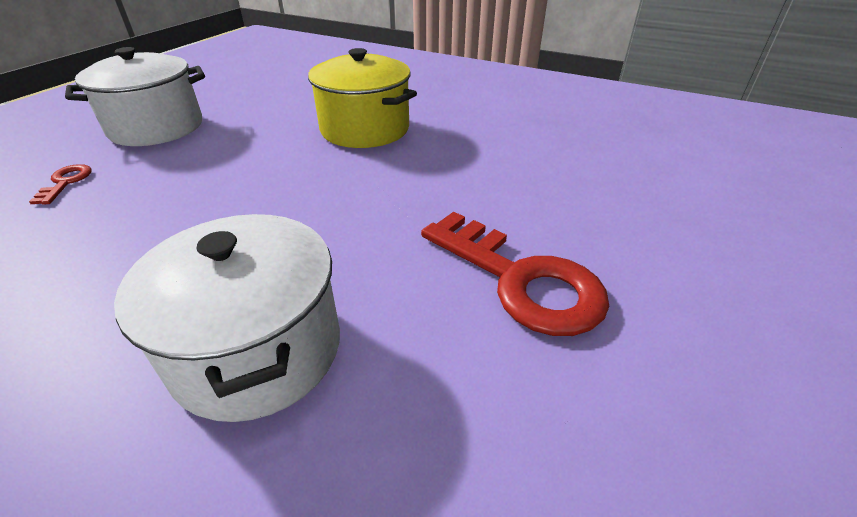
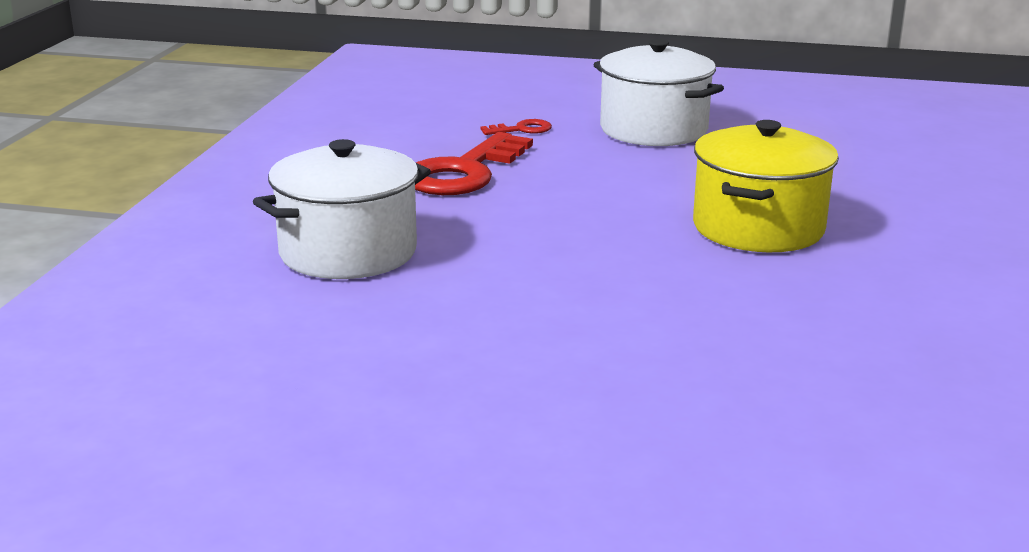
camera: 75 degrees right, 15 degrees down
red key [421,212,609,336] -> red key moved to [415,132,533,195]

